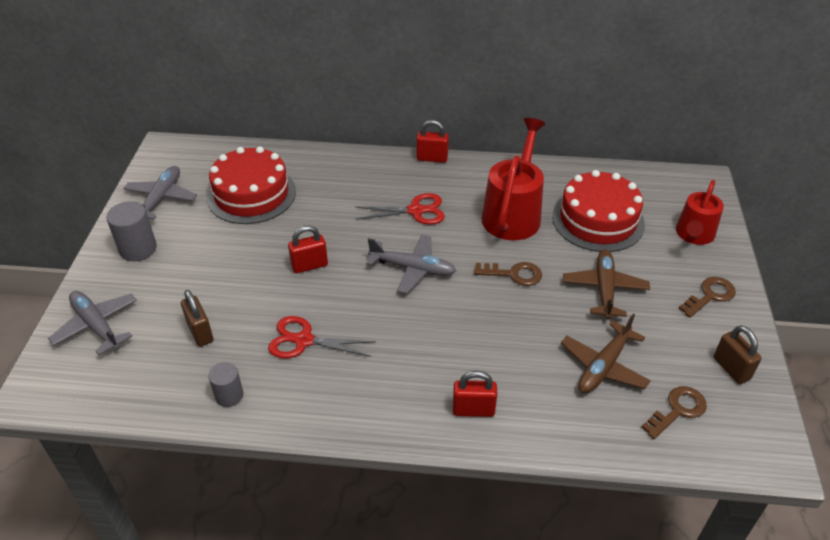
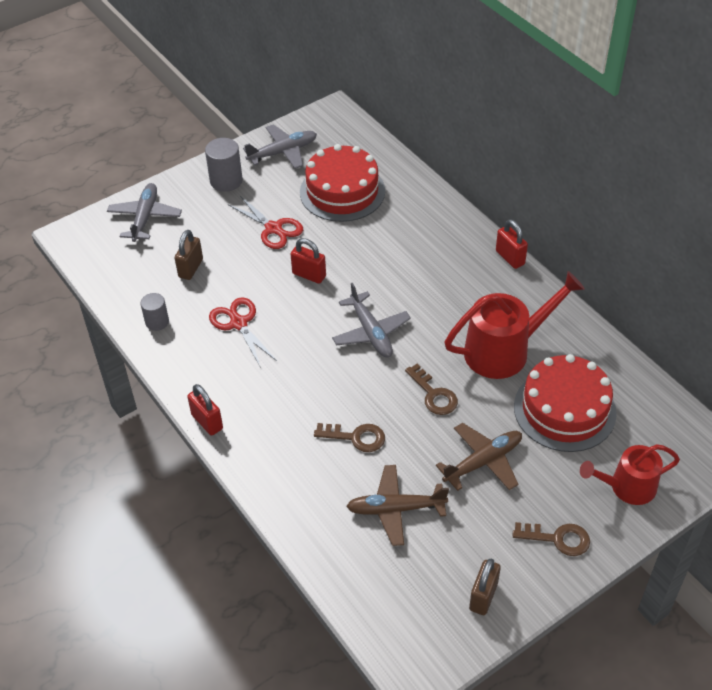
camera: 50 degrees right, 5 degrees up
red scissors [355,193,445,225] -> red scissors moved to [228,196,303,249]
red padlock [453,371,497,417] -> red padlock moved to [187,384,223,436]
brown key [641,386,707,439] -> brown key moved to [314,423,385,452]

